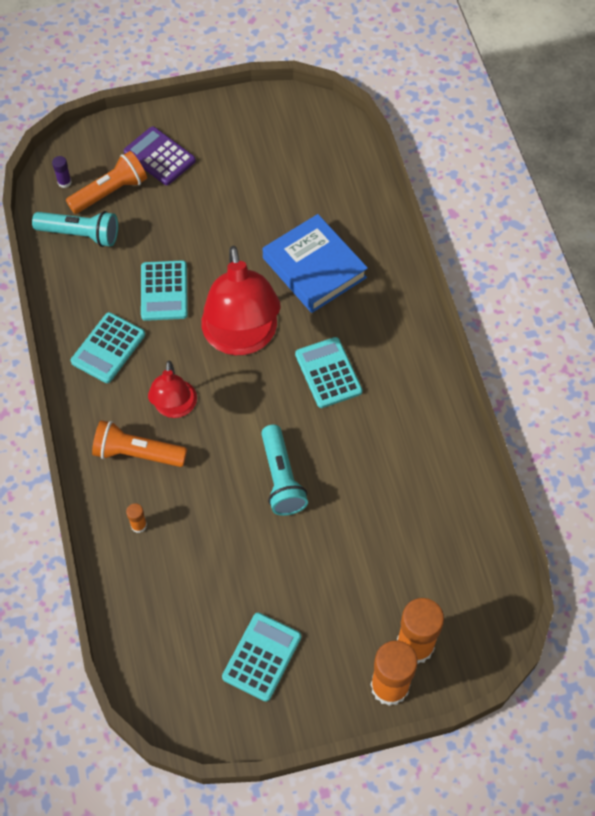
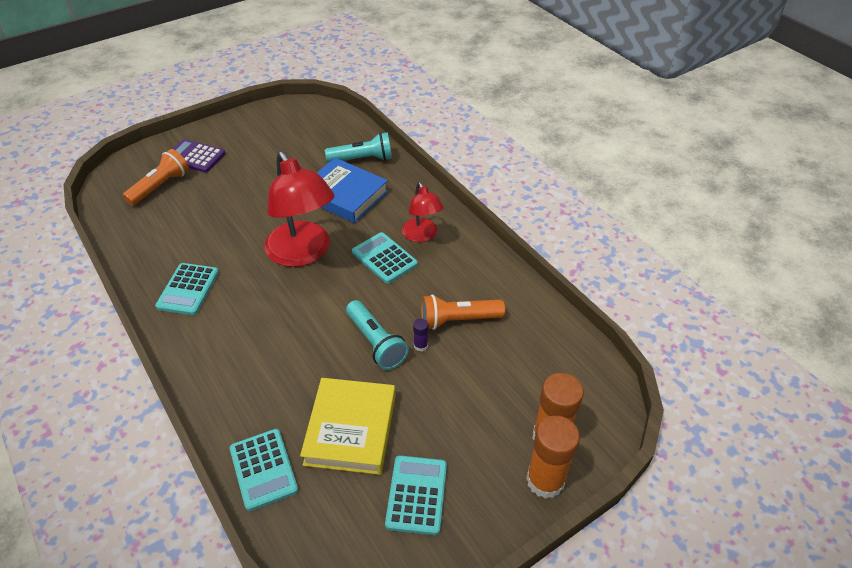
camera: 20 degrees left, 15 degrees down
turquoise flashlight [32,211,118,247] -> turquoise flashlight moved to [325,132,392,163]
purple glue stick [52,156,72,188] -> purple glue stick moved to [413,318,428,351]
orange flashlight [92,420,187,467] -> orange flashlight moved to [421,295,505,330]
orange glue stick [126,503,147,533] -> none
turquoise calculator [141,260,188,321] -> turquoise calculator moved to [230,429,298,511]
red lamp [148,360,197,418] -> red lamp moved to [402,182,444,242]
none -> yellow book [300,378,396,475]

